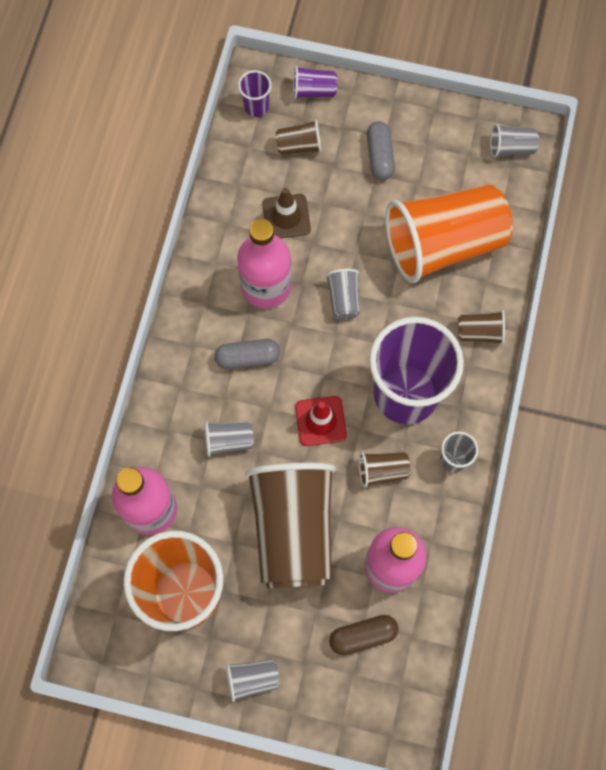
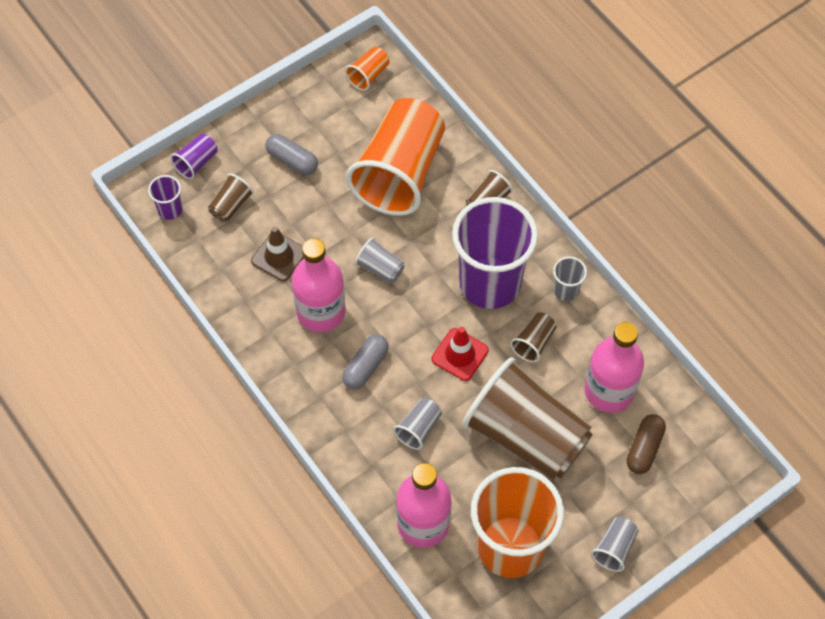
camera: 50 degrees left, 10 degrees down
grey cup [490,124,539,158] -> orange cup [345,47,389,91]

